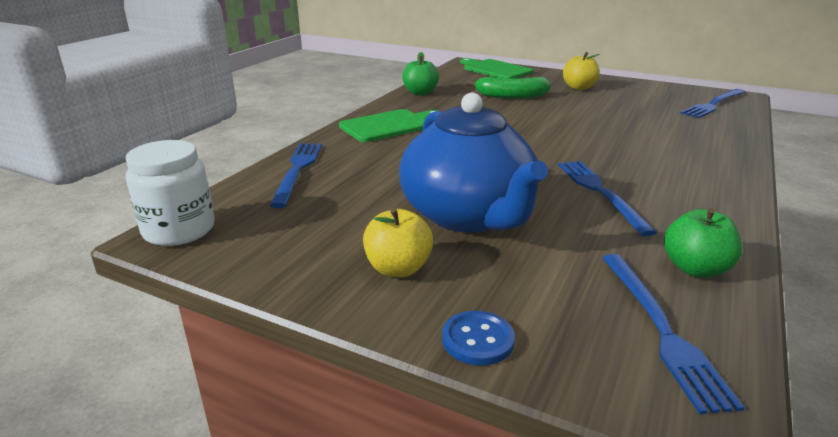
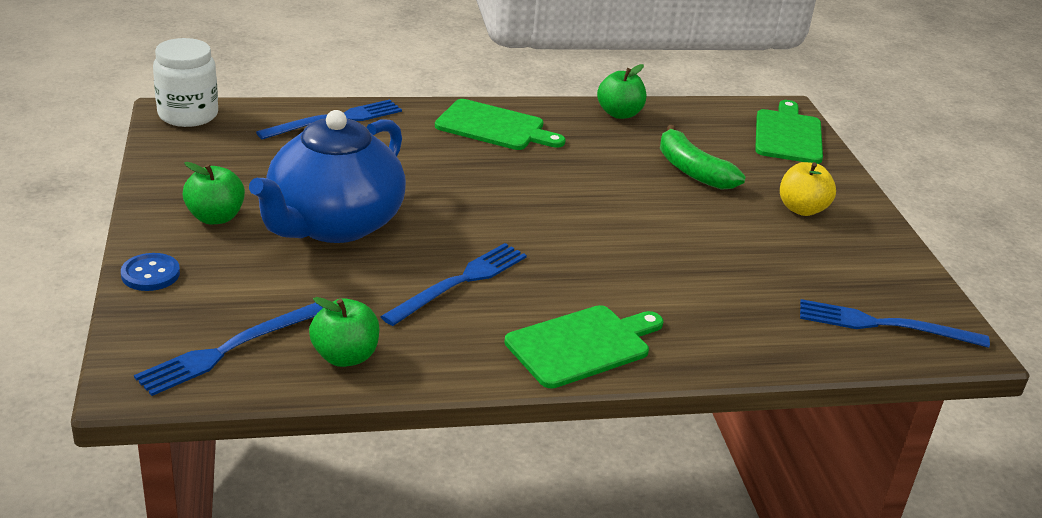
camera: 50 degrees right, 5 degrees up
yellow apple [363,208,433,277] -> green apple [182,162,245,224]
none -> green cutting board [504,305,663,389]

